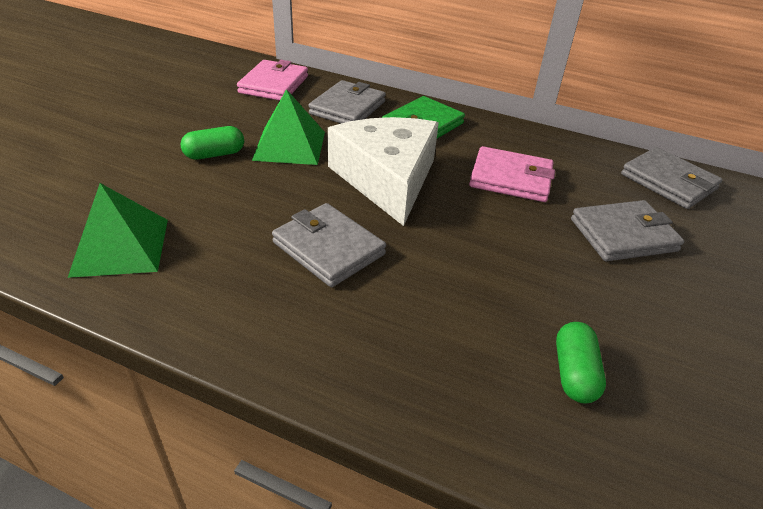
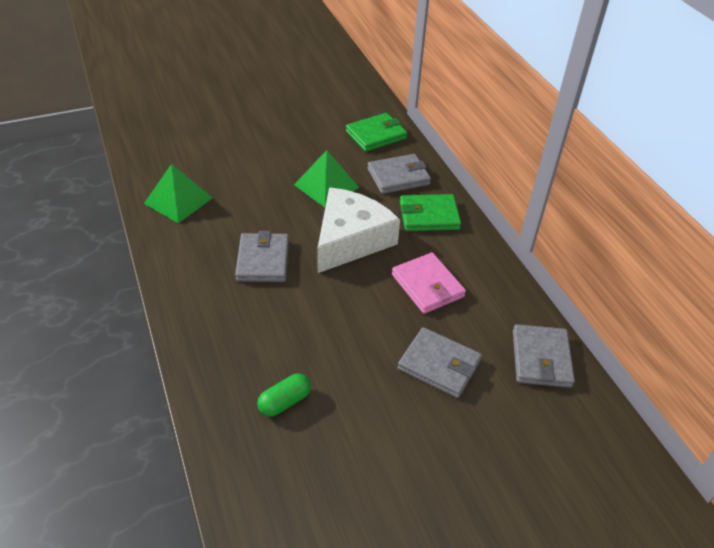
camera: 45 degrees right, 5 degrees up
green capsule [181,126,244,160] -> none
pink wallet [237,60,308,101] -> green wallet [346,113,407,152]

